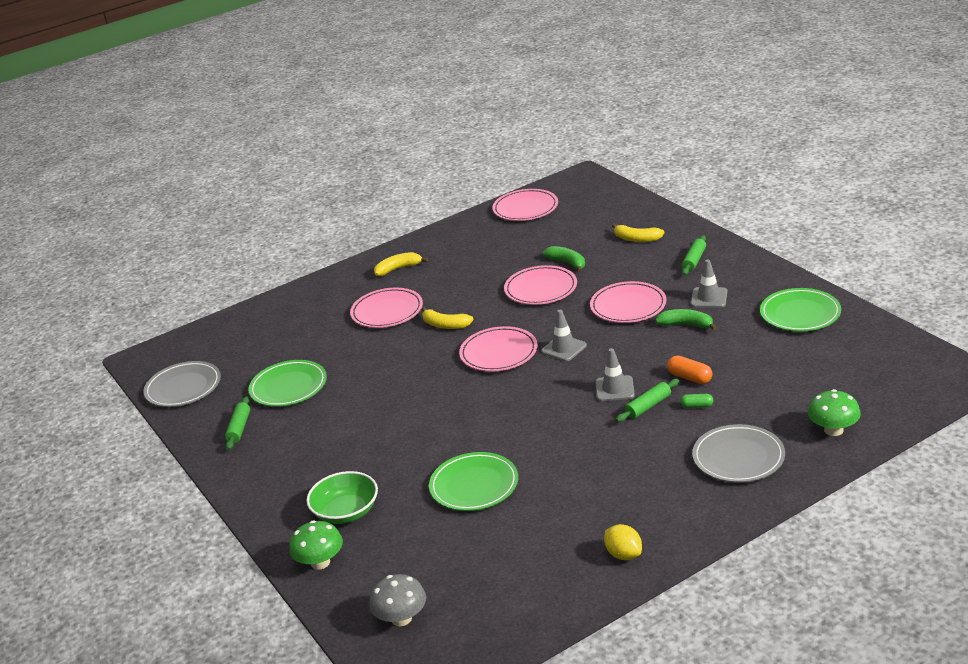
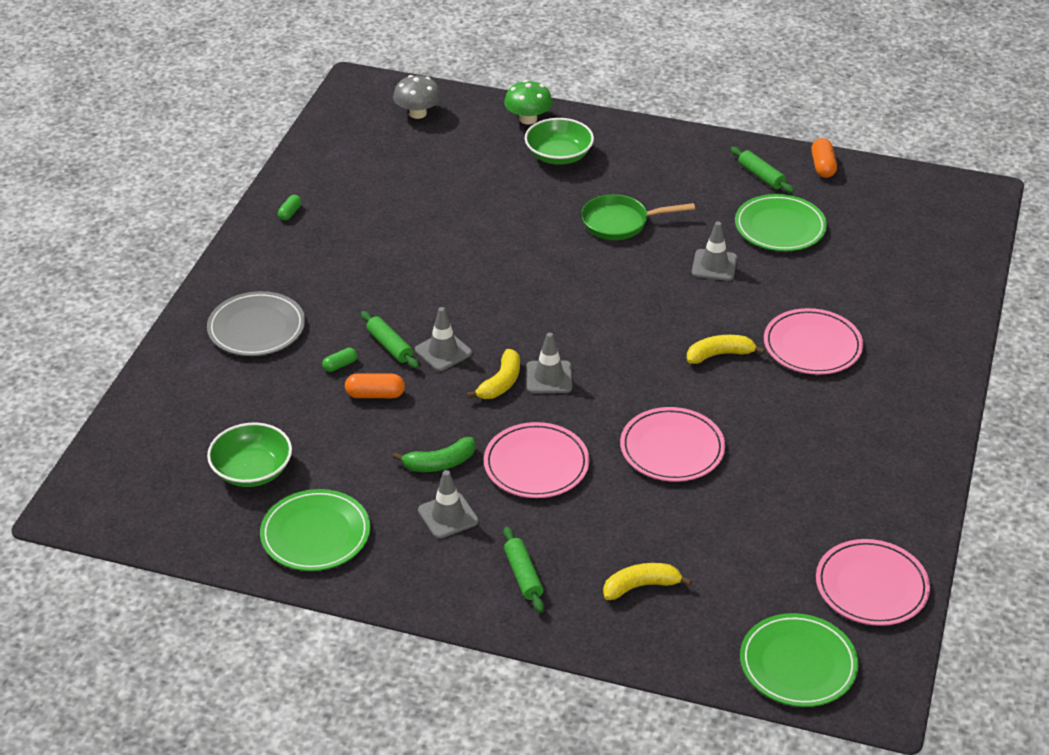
camera: 135 degrees right, 10 degrees up
grey plate [143,361,221,407] -> none
yellow banana [374,252,428,276] -> yellow banana moved to [466,349,520,399]
green plate [429,452,518,511] -> green plate moved to [740,613,858,707]
pink plate [459,326,537,372] -> none
green banana [543,246,585,273] -> none
yellow lemon [604,524,642,560] -> green capsule [278,195,302,220]
green rolling pin [616,379,679,422] -> green rolling pin turned 45 degrees counterclockwise [361,311,419,369]
green mushroom [808,389,861,436] -> none
none -> green bowl [207,423,292,487]
none -> green pan [581,194,695,240]
none -> grey traffic cone [692,222,737,281]
none -> orange capsule [811,138,837,178]

